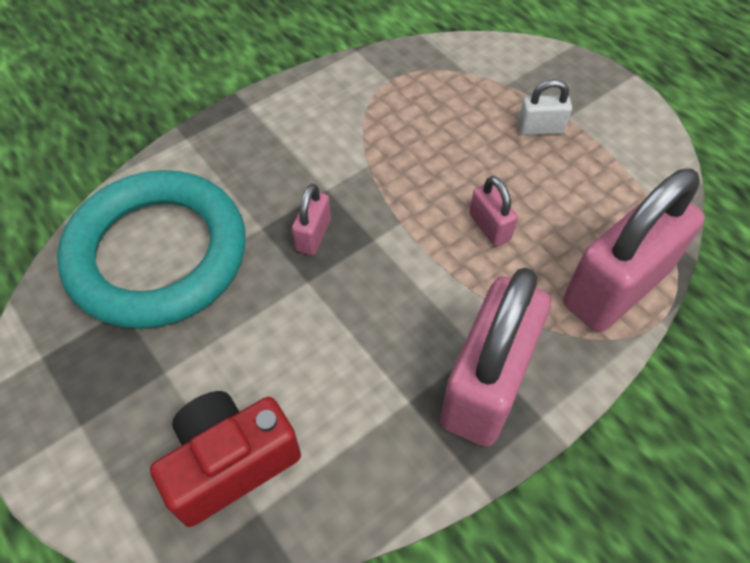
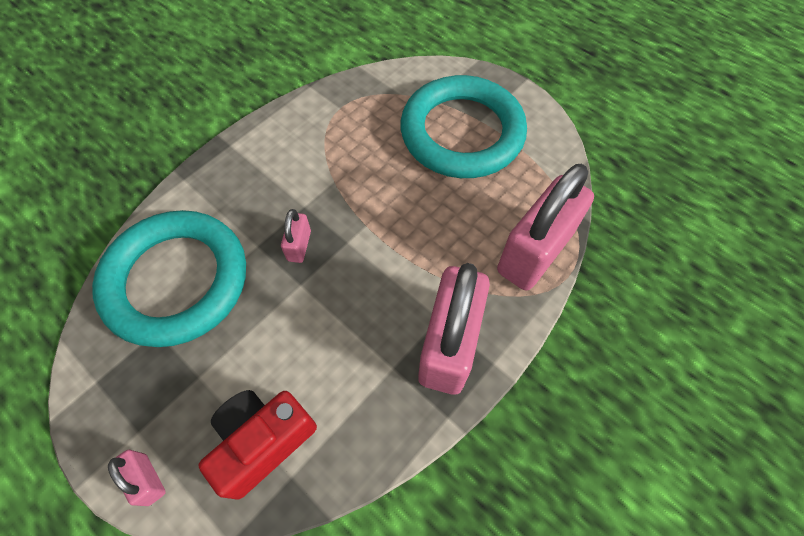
camera: 10 degrees left, 5 degrees up
pink padlock [469,176,518,246] -> pink padlock moved to [108,450,166,506]
white padlock [518,79,572,135] -> turquoise ring [400,75,527,178]

